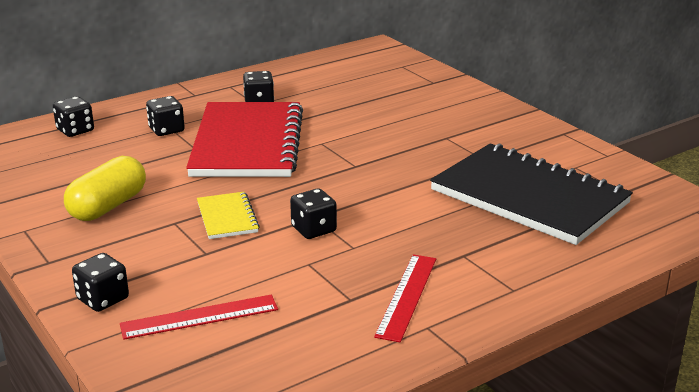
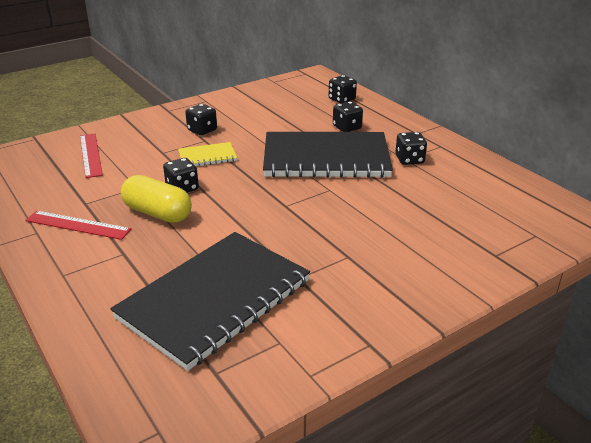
camera: 90 degrees right, 5 degrees up
yellow capsule [64,156,146,221] -> yellow capsule moved to [121,175,192,223]
black dice [72,253,129,312] -> black dice moved to [185,104,217,135]
red notebook [186,102,303,177] -> black notebook [263,132,393,178]

